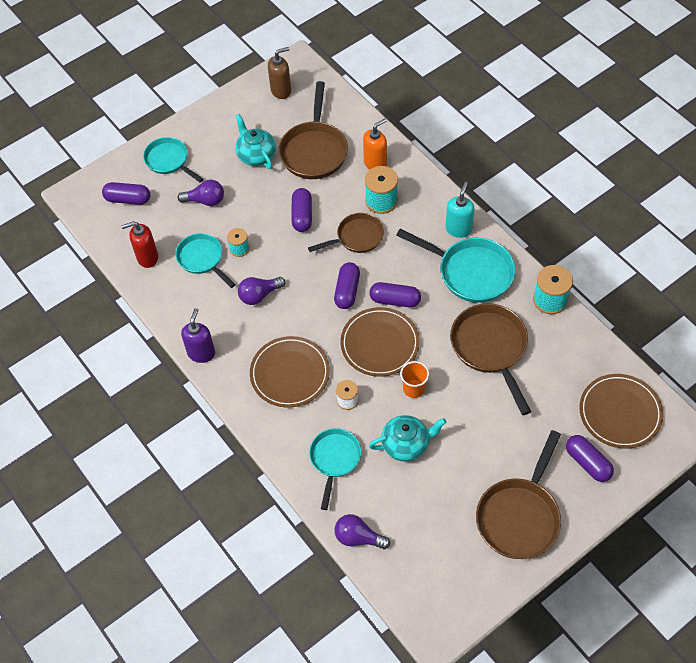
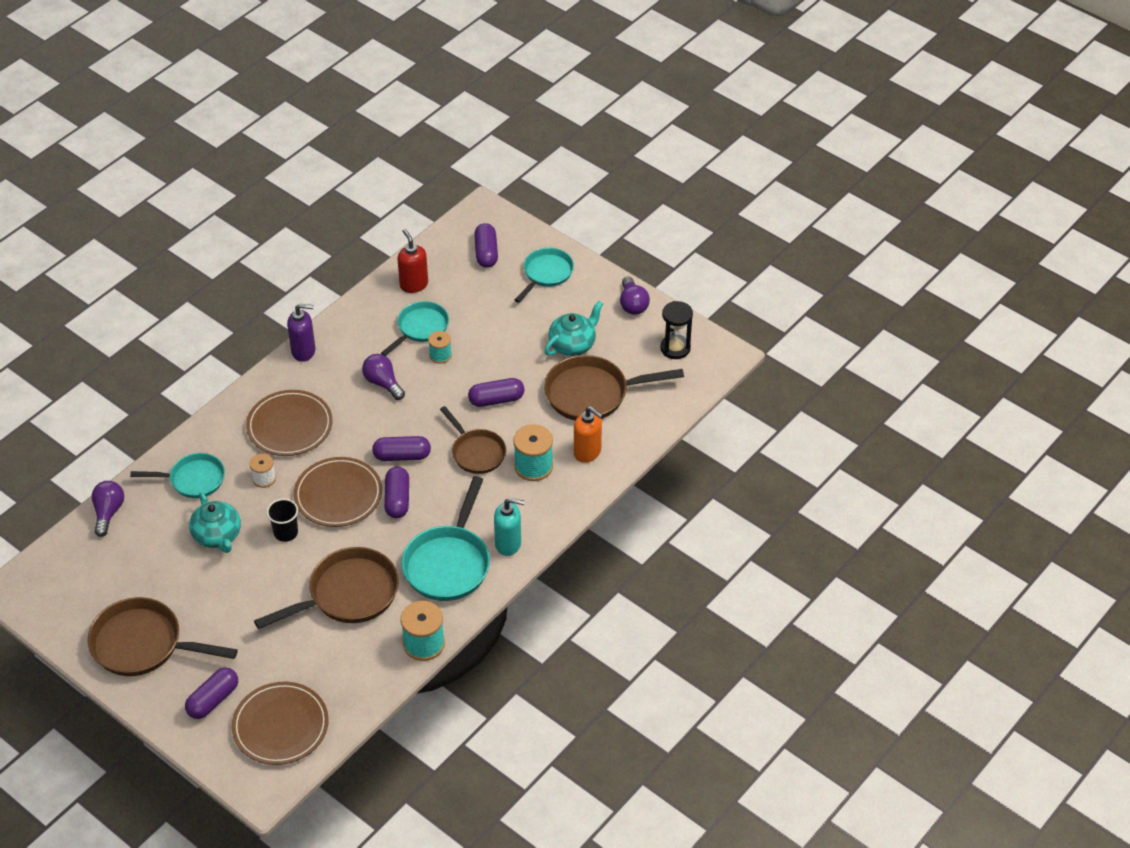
camera: 75 degrees right, 10 degrees down
purple light bulb [177,180,224,206] -> purple light bulb moved to [620,276,650,315]
brown soap dispenser [268,47,291,99] -> black hourglass [660,301,693,359]
orange cup [400,361,429,398] -> black cup [266,499,298,542]

